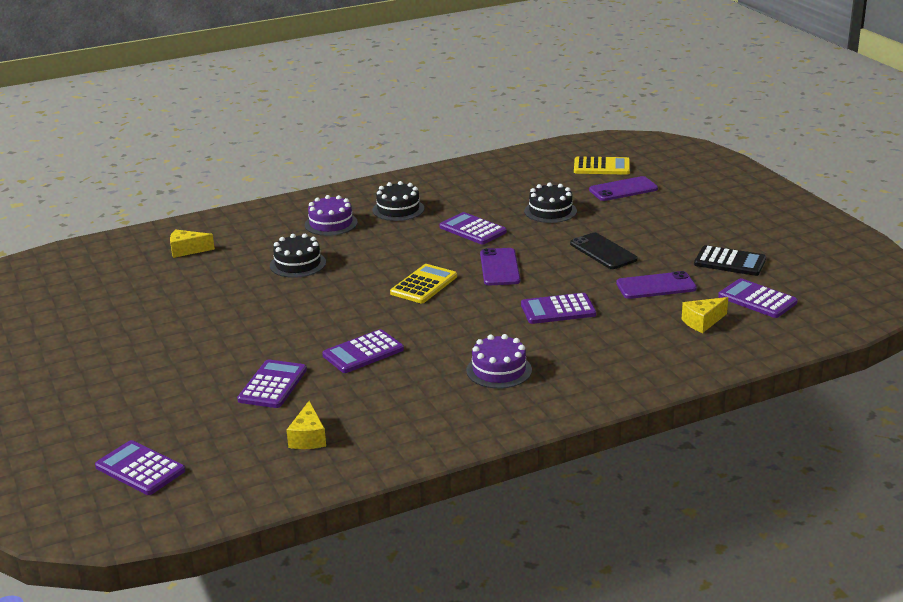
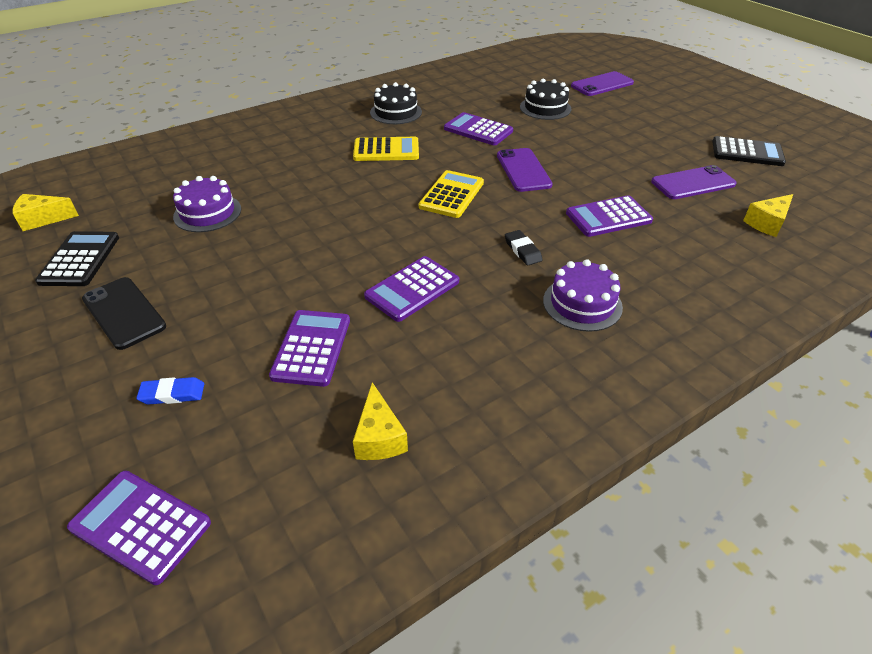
camera: 10 degrees left, 15 degrees up
yellow cheese [170,230,215,258] -> yellow cheese moved to [12,194,79,231]
black cake [270,234,326,278] -> none
purple cake [305,195,358,236] -> purple cake moved to [173,176,241,232]
black phone [570,233,638,269] -> black phone moved to [82,277,166,350]
yellow calculator [574,157,630,175] -> yellow calculator moved to [353,137,419,161]
purple calculator [718,278,798,318] -> none
none -> black calculator [35,231,119,286]
none -> blue eraser [136,377,204,405]
none -> black eraser [505,230,543,265]

